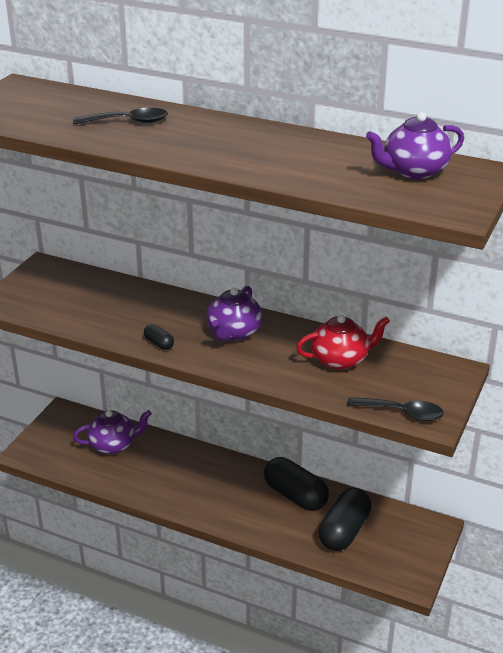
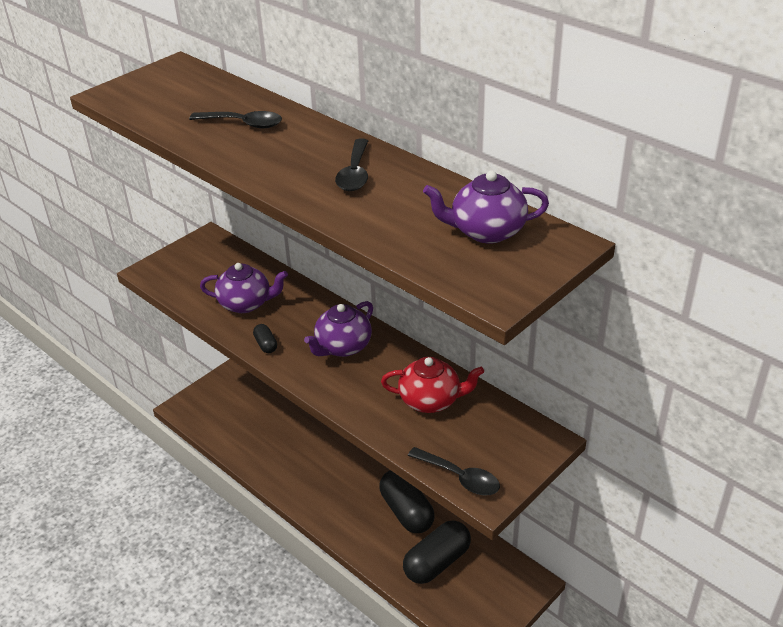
camera: 20 degrees right, 5 degrees up
purple teapot [73,410,152,454] -> purple teapot moved to [200,263,288,313]
none -> black spoon [335,139,368,191]

